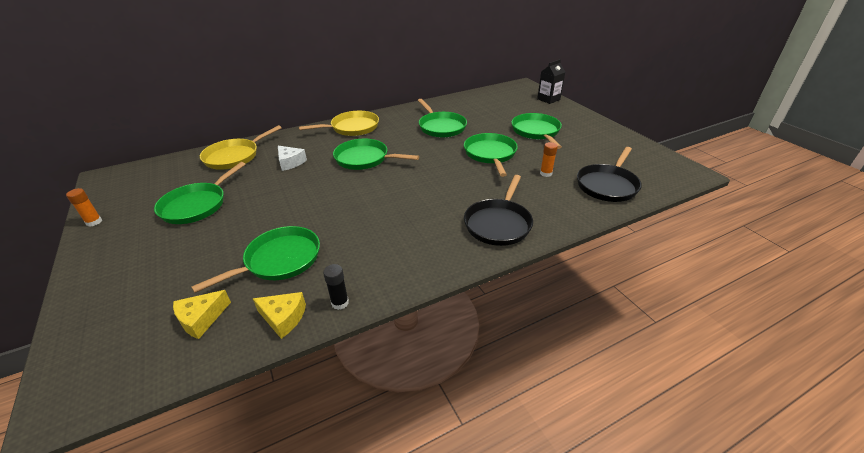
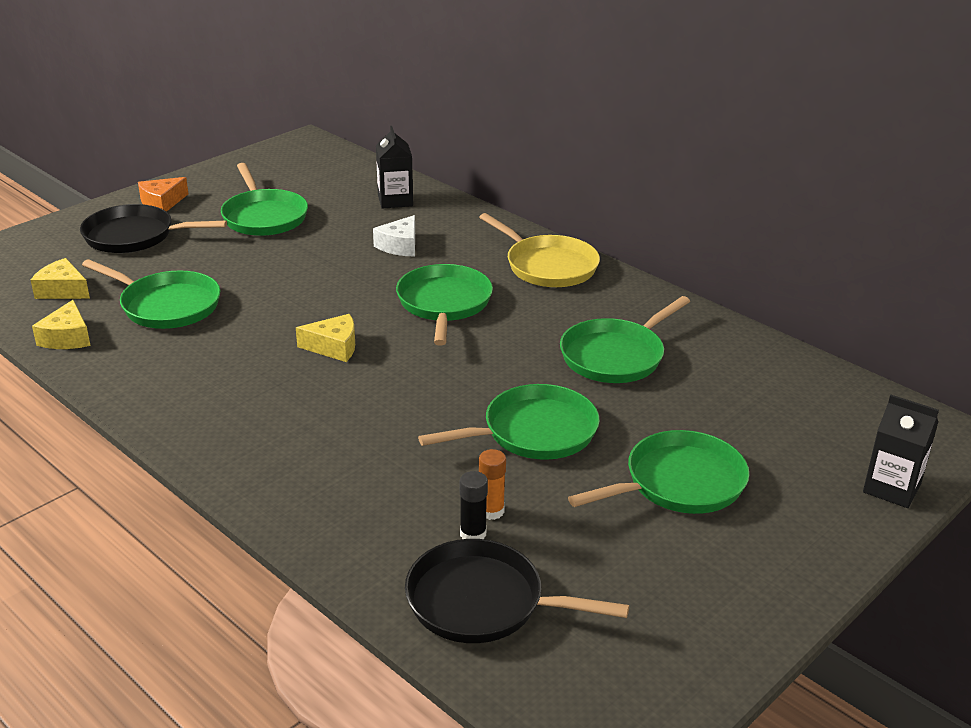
camera: 70 degrees right, 5 degrees down
orange glue stick [66,188,102,227] -> none
green pan [154,162,246,224] -> green pan turned 120 degrees counterclockwise [221,163,308,236]
yellow pan [200,125,282,170] -> black carton [376,126,413,209]
black glue stick [323,264,349,310] -> black glue stick moved to [460,471,488,539]
black pan [464,175,533,246] -> black pan moved to [80,204,227,253]
none -> orange cheese [138,177,189,212]
none -> yellow cheese [296,314,355,362]

